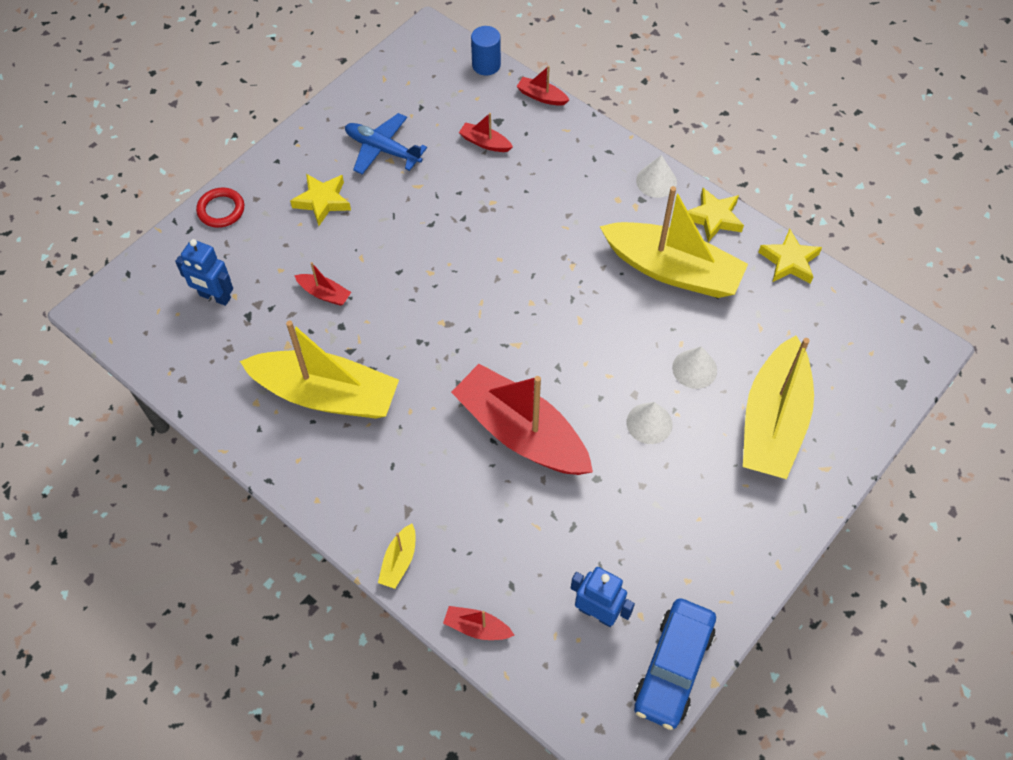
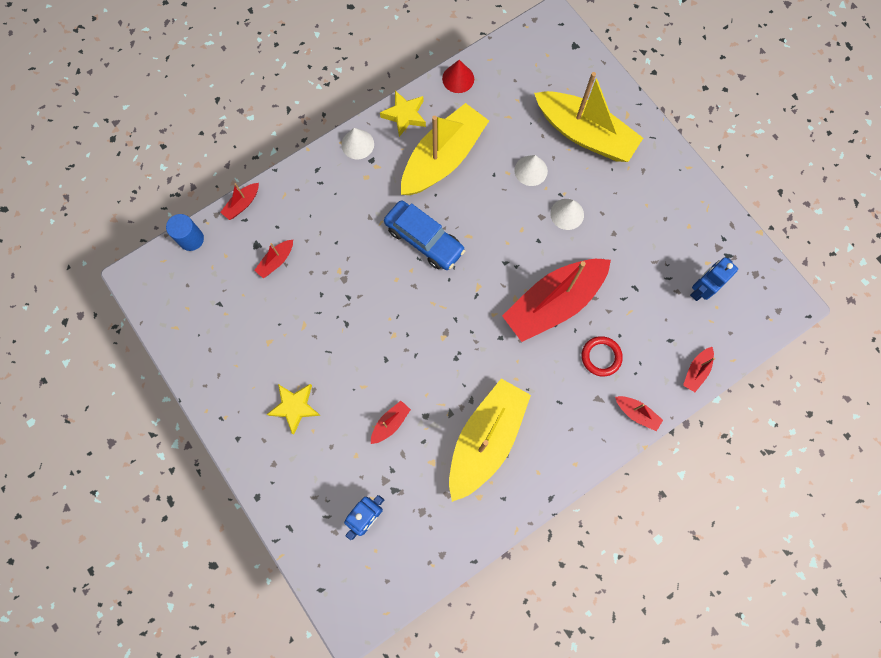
camera: 75 degrees left, 15 degrees up
red ring [196,188,244,228] -> red ring moved to [582,336,623,376]
blue plane [345,113,427,175] -> none
yellow boat [378,524,415,589] -> red boat [615,396,663,431]
blue car [634,598,716,730] -> blue car moved to [384,200,465,270]
yellow star [758,229,822,284] -> red cone [442,60,474,93]

